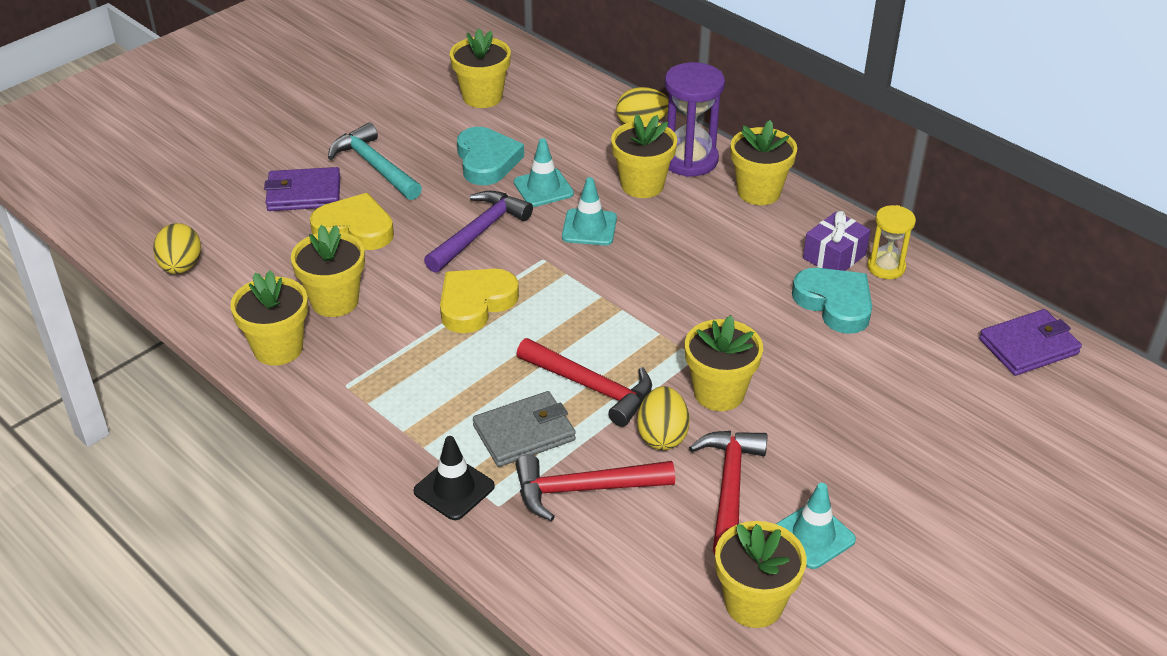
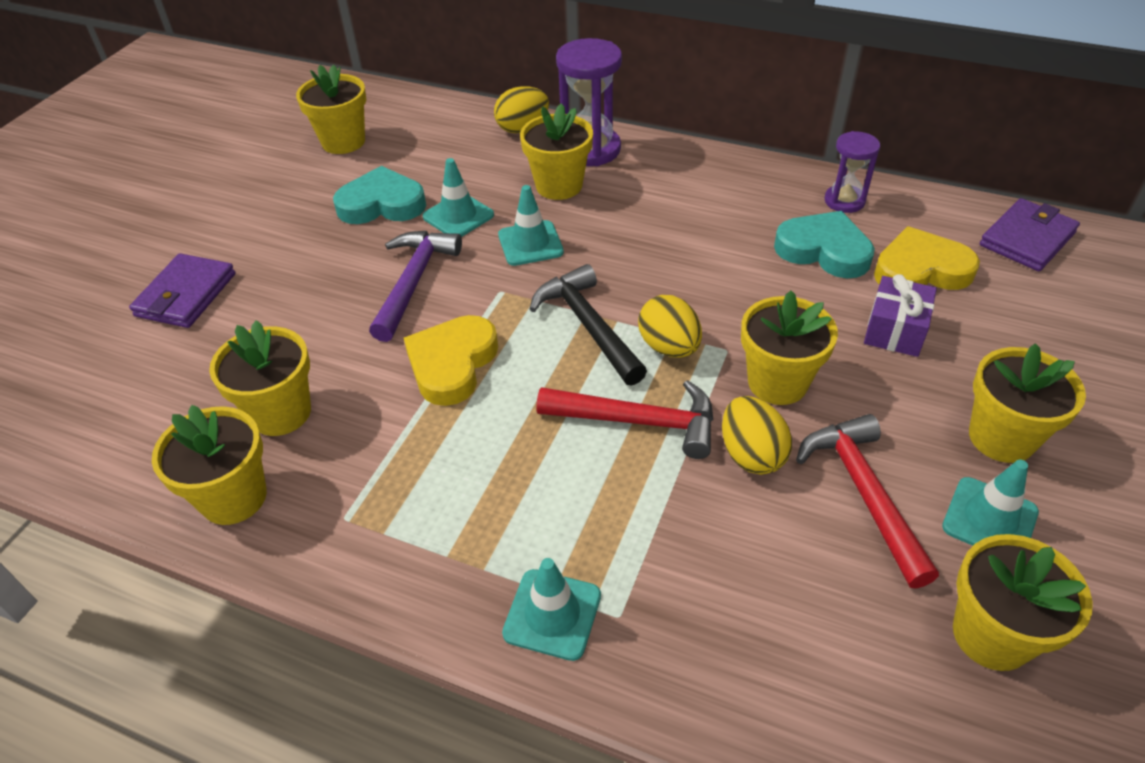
camera: 20 degrees left, 5 degrees up
yellow egg [153,223,201,274] -> yellow egg moved to [638,295,702,358]
purple wallet [264,167,340,211] -> purple wallet turned 45 degrees counterclockwise [129,253,235,328]
yellow heart [310,193,394,250] -> yellow heart moved to [874,227,980,290]
turquoise hammer [328,123,422,200] -> none
black traffic cone [414,436,495,520] -> turquoise traffic cone [502,558,601,661]
turquoise heart [457,127,524,185] -> turquoise heart turned 60 degrees counterclockwise [333,166,426,224]
grey wallet [473,391,576,467] -> none
red hammer [515,455,675,521] -> none
yellow flower pot [731,120,797,205] -> yellow flower pot moved to [969,343,1086,463]
purple gift [803,211,871,271] -> purple gift moved to [864,274,937,357]
yellow hourglass [867,205,916,279] -> purple hourglass [824,131,880,213]
none -> black hammer [530,264,647,386]

